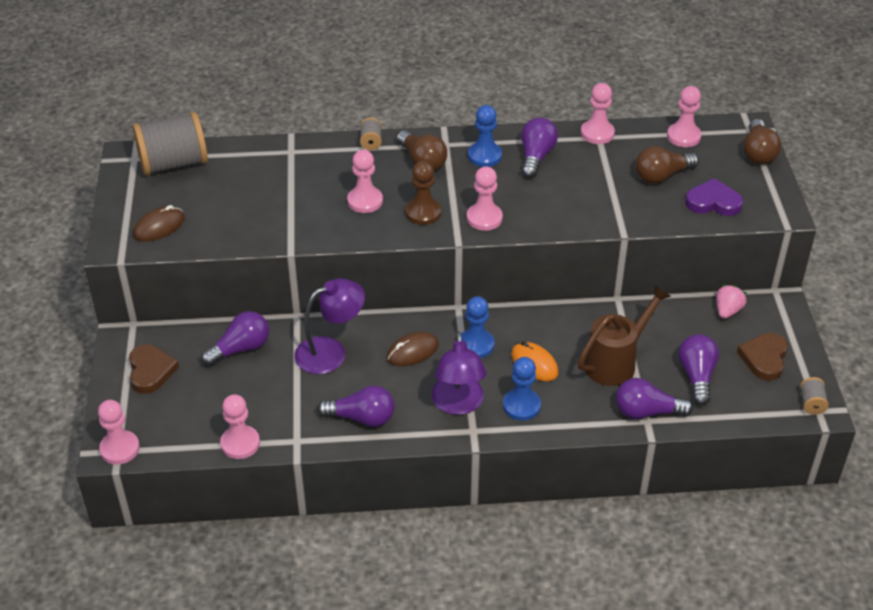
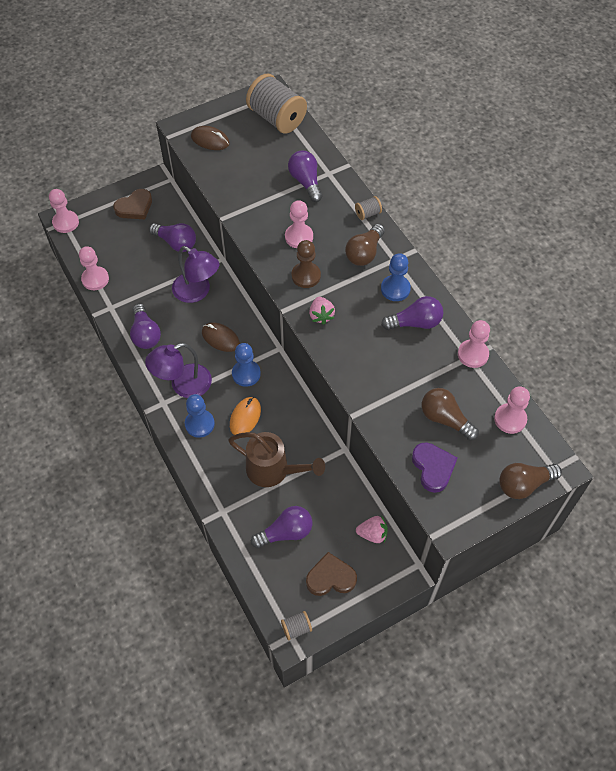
camera: 65 degrees right, 15 degrees up
pink pawn [467,166,503,231] -> pink strawberry [309,297,335,325]
purple light bulb [616,378,693,419] -> purple light bulb moved to [288,151,323,202]

